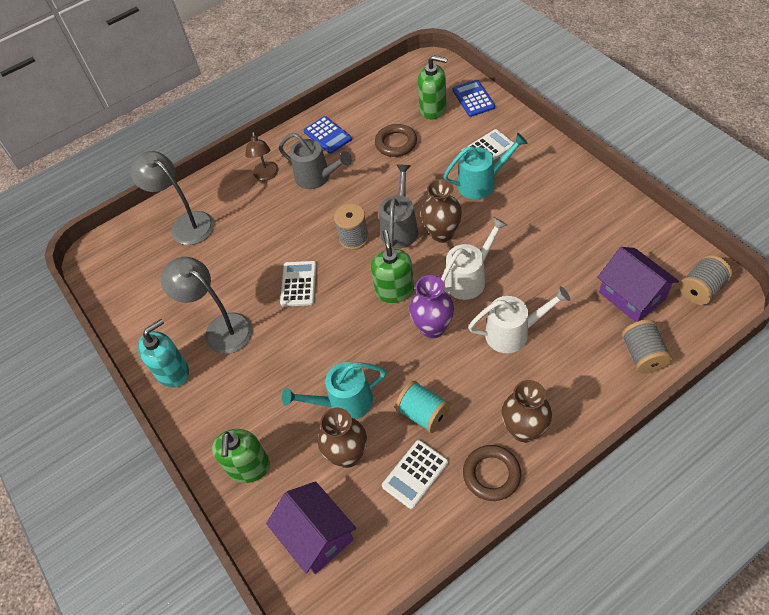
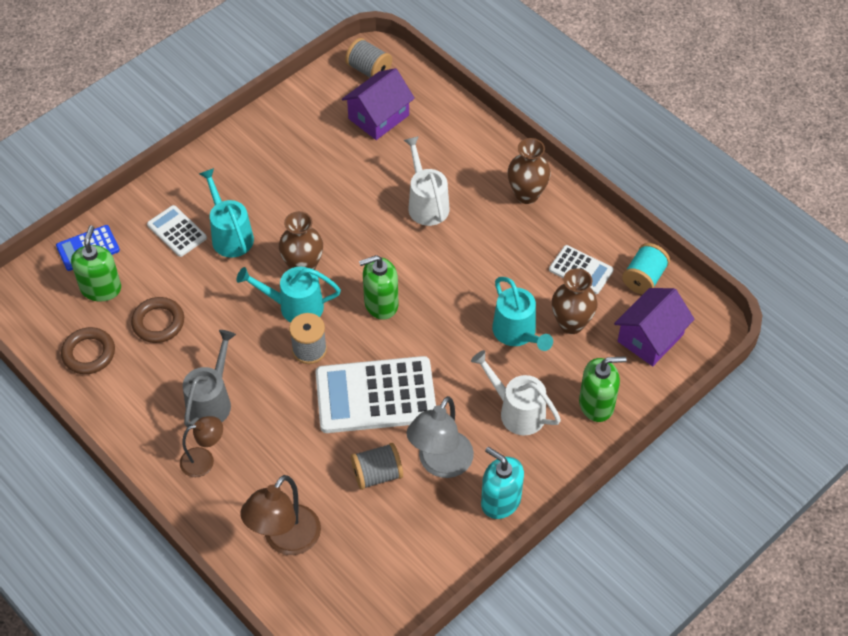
camera: 105 degrees left, 0 degrees up
grey lamp [130,151,214,245] -> brown lamp [240,475,321,555]
white calculator [280,261,317,307] -> white calculator [316,356,436,433], size x1.95
blue calculator [304,116,352,154] -> none
grey watering can [379,164,418,249] -> turquoise watering can [236,267,341,323]
turquoise spool [395,381,450,433] -> turquoise spool moved to [622,243,670,294]
purple vase [409,275,454,338] -> none
white watering can [441,217,507,300] -> white watering can moved to [471,350,561,436]
brown ring [463,445,521,501] -> brown ring moved to [61,327,115,374]
grey spool [622,320,672,374] -> grey spool moved to [351,443,403,490]

